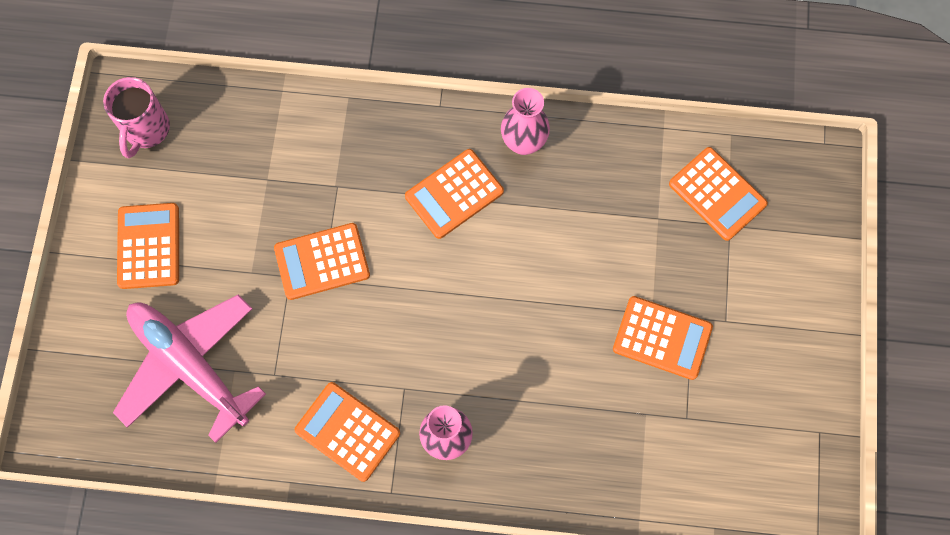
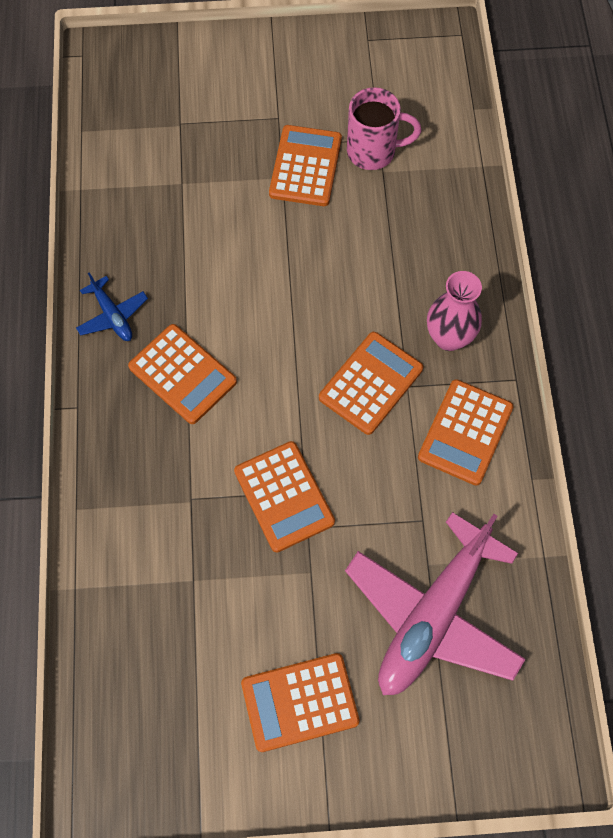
camera: 100 degrees left, 5 degrees down
pink mug [103,77,170,158] -> pink mug moved to [347,87,421,170]
pink vase [501,88,550,155] -> blue plane [76,272,148,341]
orange calculator [669,147,768,241] -> orange calculator moved to [319,332,423,435]

